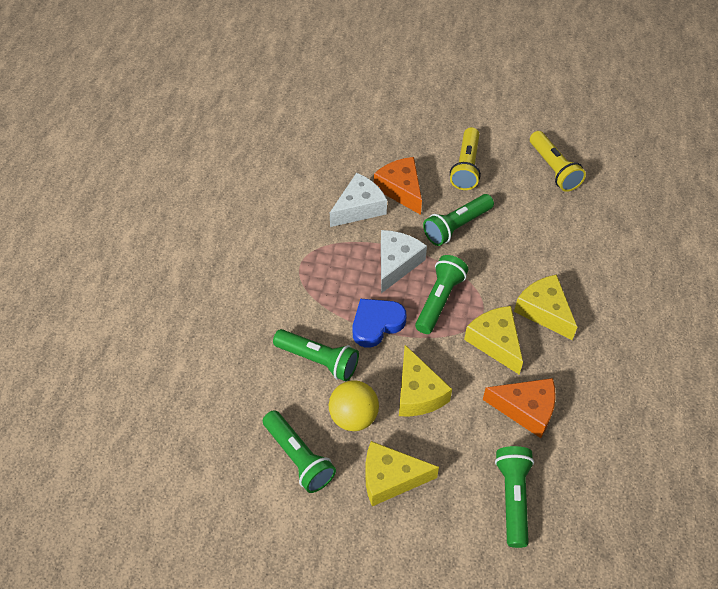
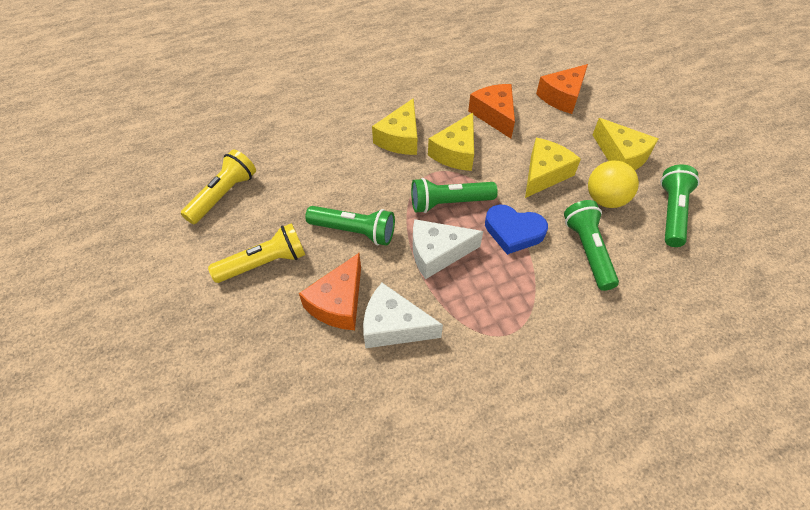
camera: 125 degrees left, 0 degrees up
green flashlight [495,446,534,548] -> orange cheese [536,64,588,114]

